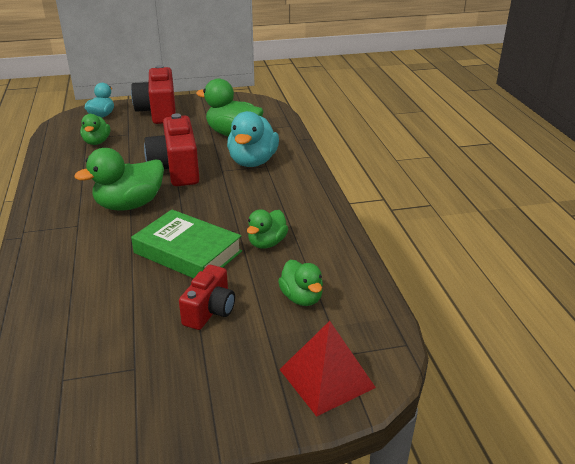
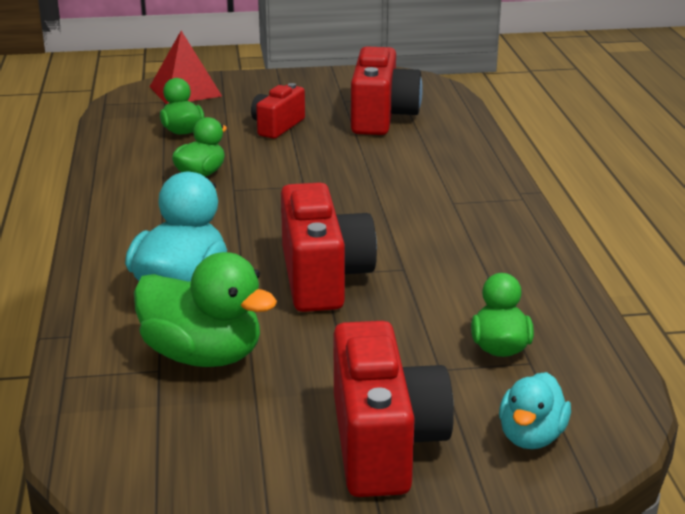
camera: 175 degrees left, 5 degrees down
green duck [74,148,164,211] -> none
green book [131,210,242,278] -> none
none -> red camera [351,47,423,135]

